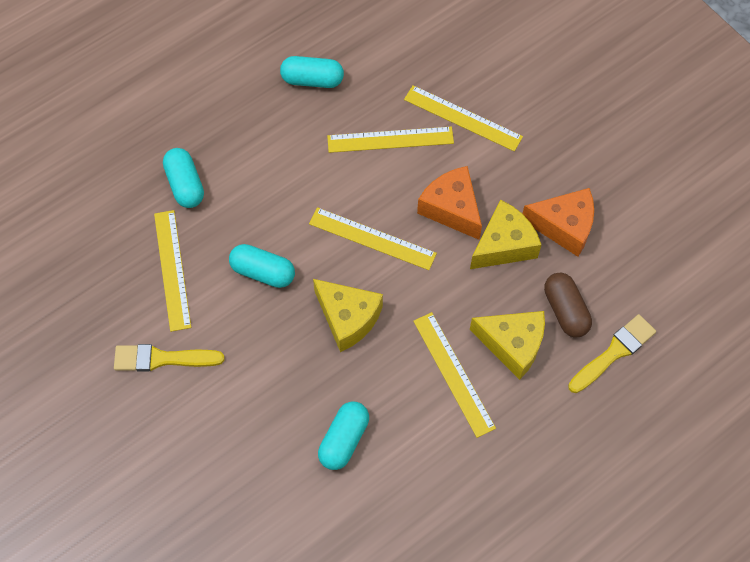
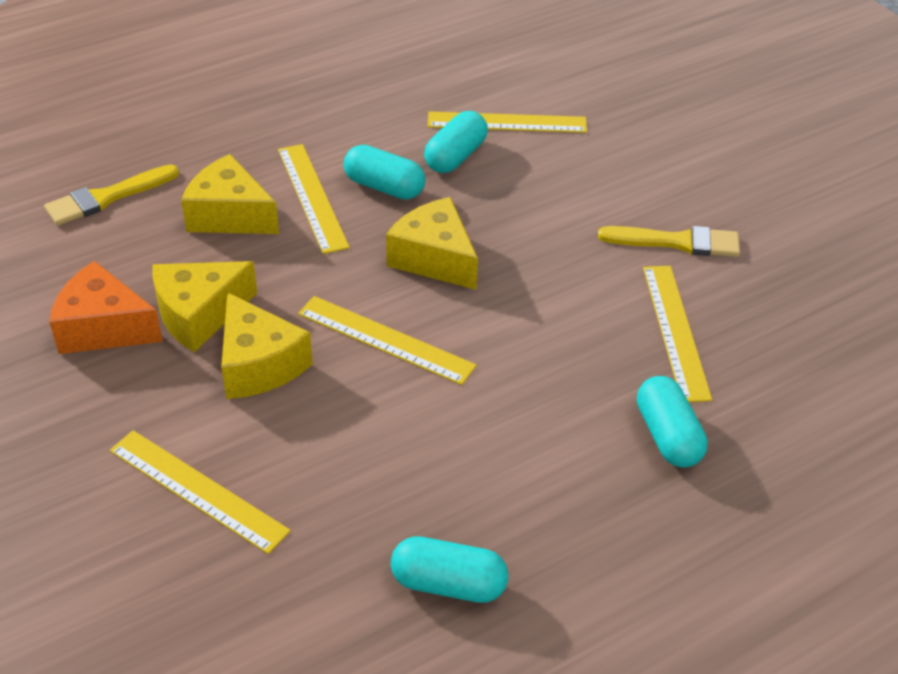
camera: 175 degrees left, 20 degrees down
turquoise capsule [229,244,295,288] -> turquoise capsule moved to [344,145,425,200]
yellow ruler [327,127,454,153] -> yellow ruler moved to [428,111,587,133]
orange cheese [417,166,482,240] -> yellow cheese [221,292,313,399]
brown capsule [544,273,592,337] -> none

